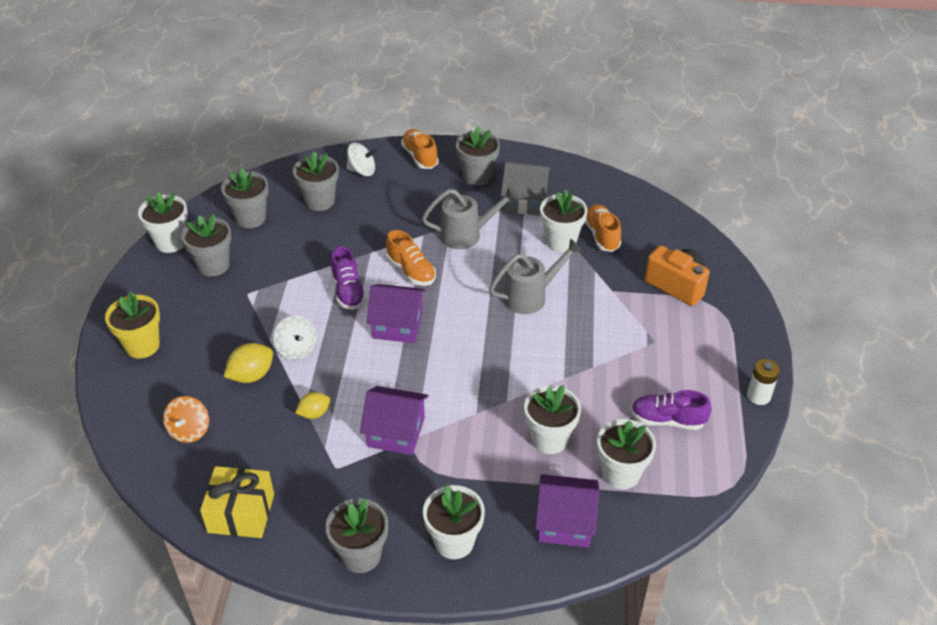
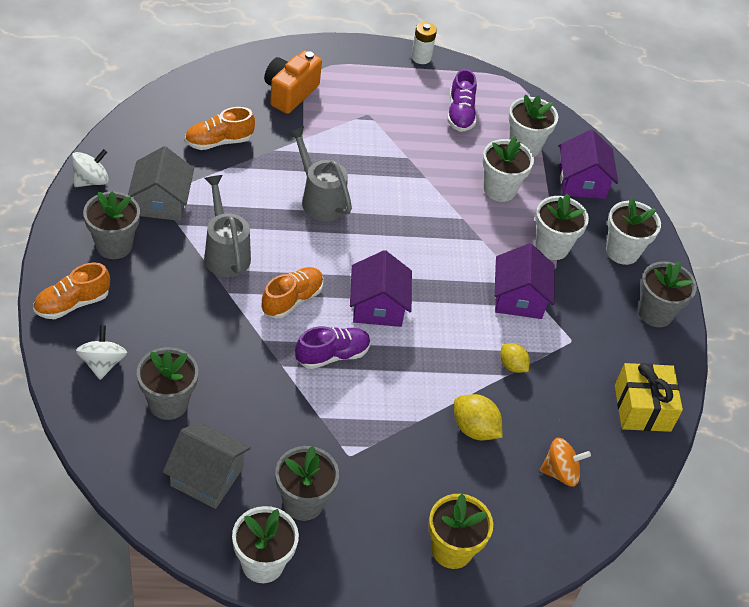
camera: 105 degrees left, 5 degrees up
grey flower pot [221,168,269,228] -> grey house [163,422,251,509]
white spinning top [273,315,317,360] -> white spinning top moved to [72,149,109,187]
white flower pot [540,189,588,252] -> white flower pot moved to [535,194,589,260]

